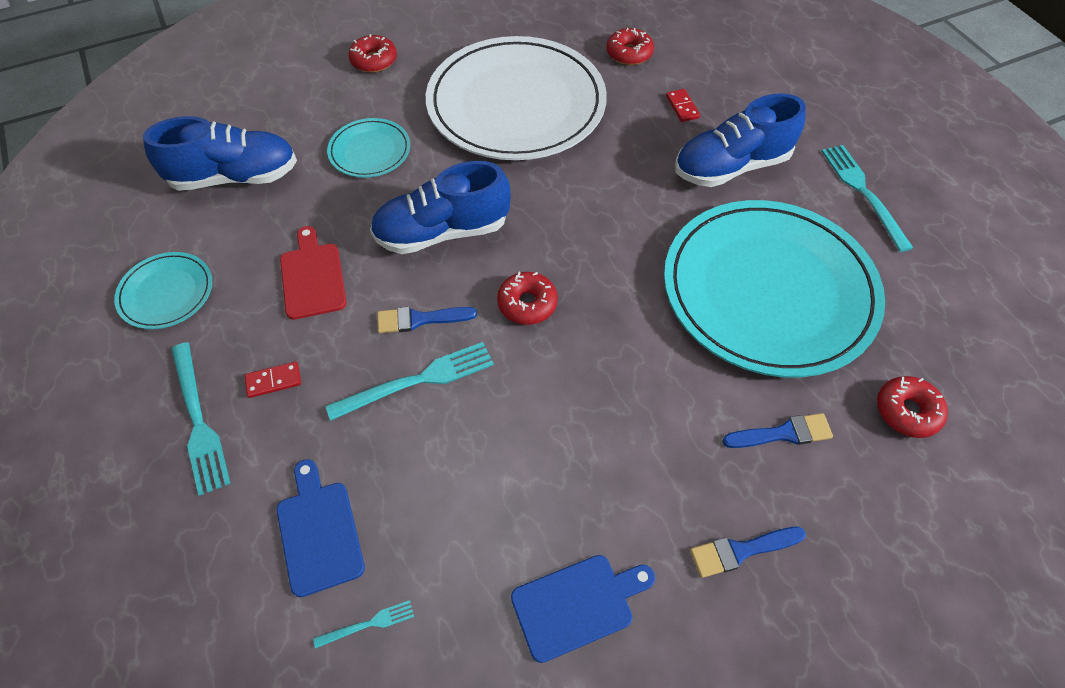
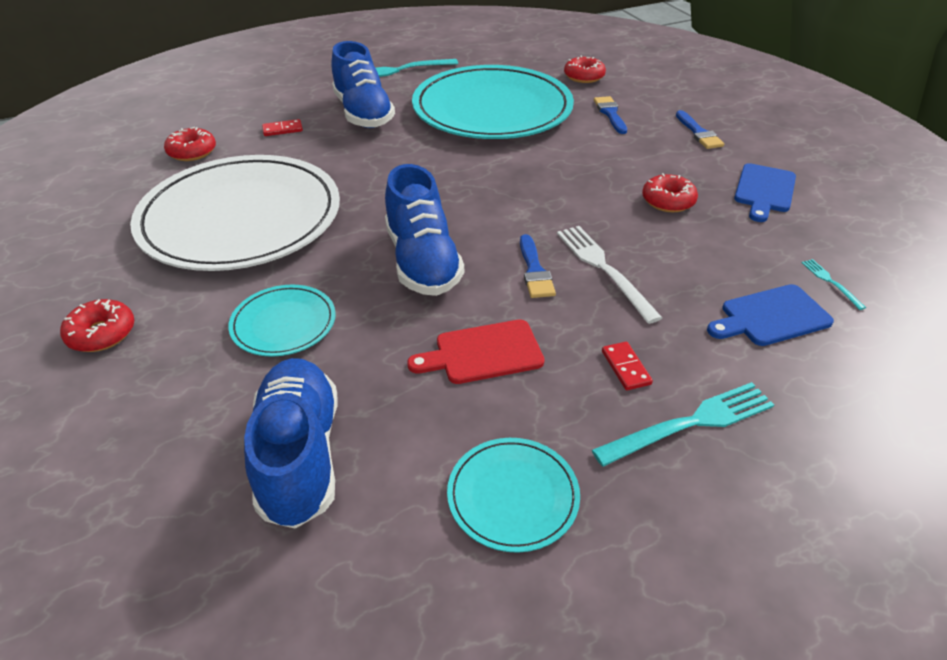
camera: 90 degrees left, 15 degrees down
turquoise fork [325,342,494,421] -> white fork [557,226,662,324]
red donut [497,272,558,325] -> red donut moved to [642,173,698,212]
blue cutting board [511,555,655,663] -> blue cutting board turned 135 degrees counterclockwise [734,163,796,222]

